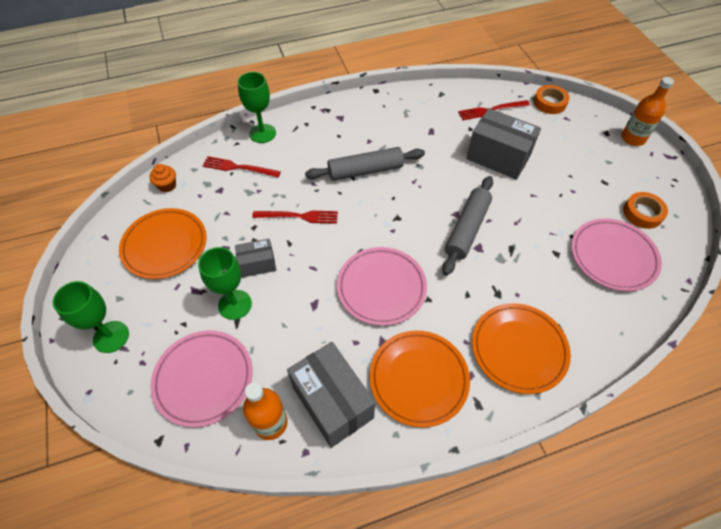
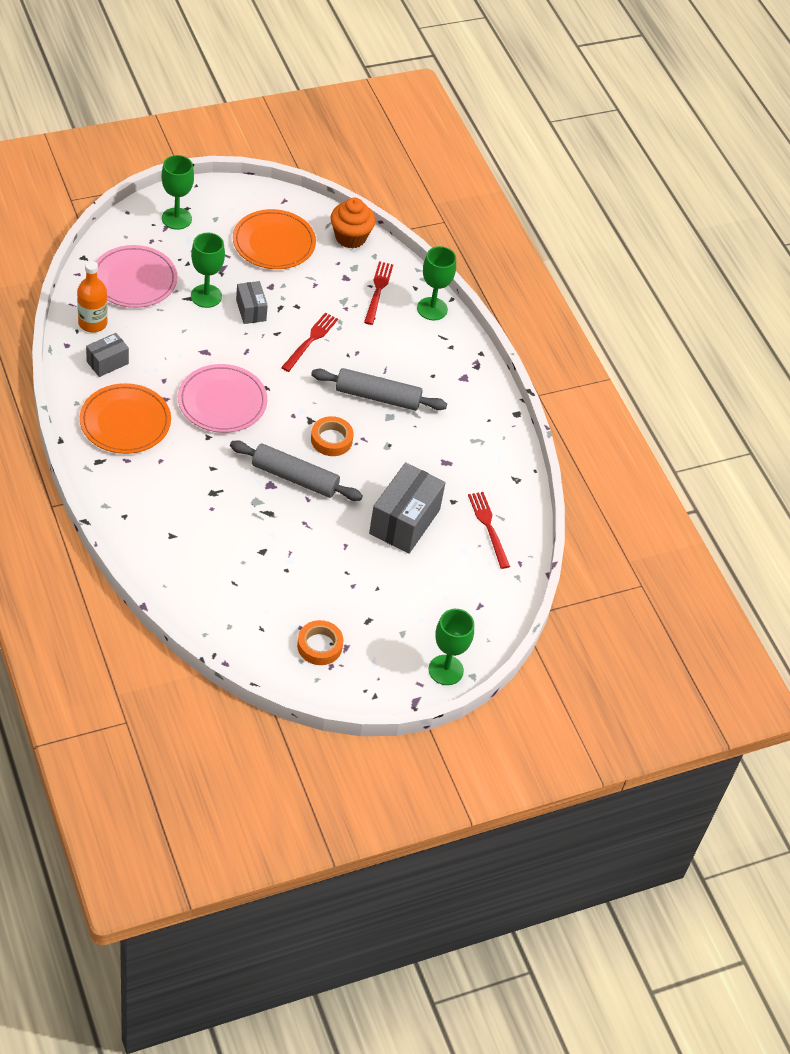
camera: 80 degrees right, 5 degrees down
orange cupcake [149,164,176,192] -> orange cupcake [331,198,375,249], size x1.68
red fork [252,211,338,224] -> red fork turned 150 degrees counterclockwise [281,312,338,372]
grey box [287,342,375,448] -> grey box [86,333,129,377], size x0.55
grey rolling pin [305,147,425,181] -> grey rolling pin turned 60 degrees counterclockwise [311,368,447,411]
orange plate [472,303,571,394] -> none
orange tape [534,85,570,114] -> orange tape moved to [311,416,354,456]
pink plate [571,218,662,291] -> none
orange bottle [621,77,674,146] -> green goblet [428,609,474,685]

